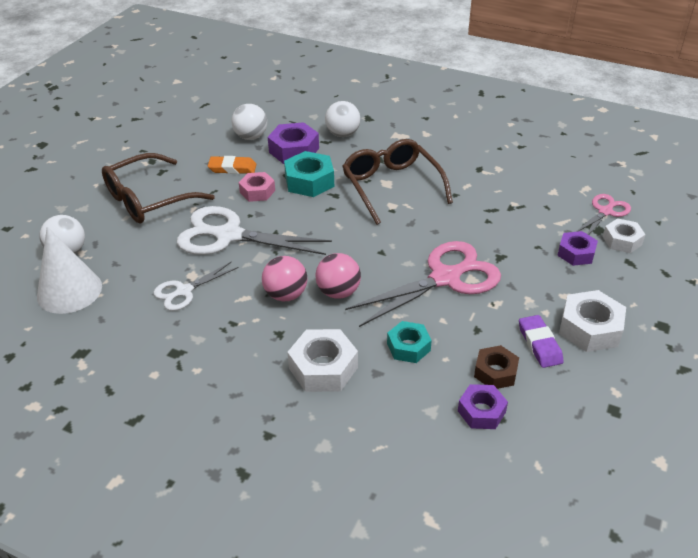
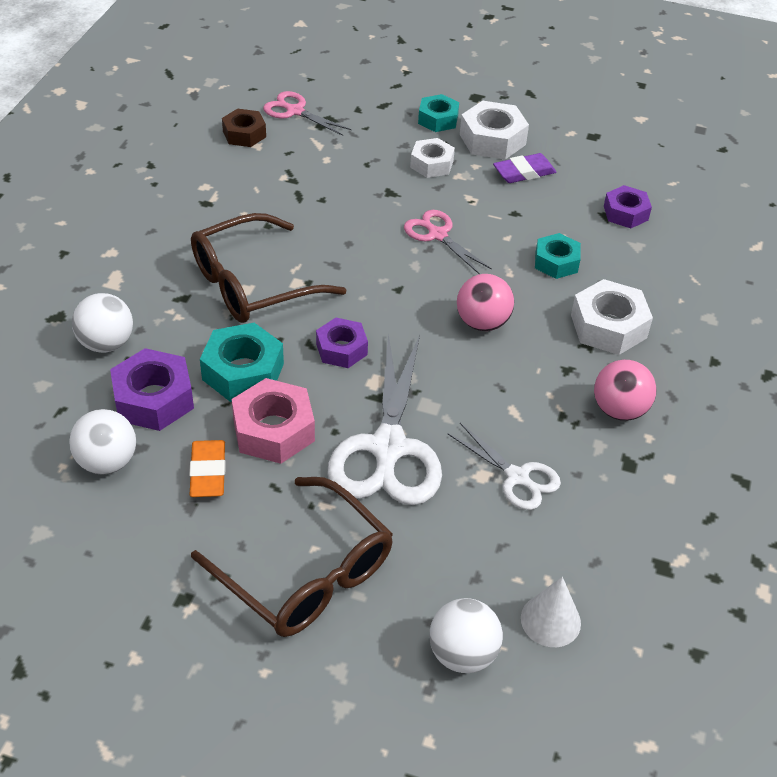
camera: 100 degrees left, 5 degrees up
white cone [37,226,102,314] -> white cone [521,577,581,647], size x0.60
pink nut [239,172,275,202] -> pink nut [232,378,315,464], size x1.52
pink ball [262,256,308,302] -> pink ball moved to [594,360,657,421]
pink scissors [345,241,501,327] -> pink scissors [404,210,492,274], size x0.54
brown nut [474,345,519,389] -> brown nut moved to [222,109,266,147]
purple nut [557,231,598,266] -> purple nut moved to [316,317,368,368]
white nut [603,218,646,253] -> white nut moved to [410,138,455,178]
none -> turquoise nut [418,94,459,132]

